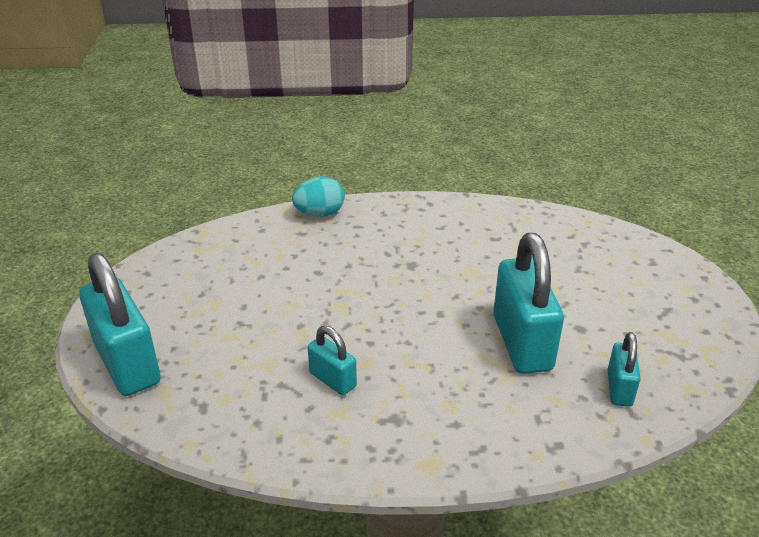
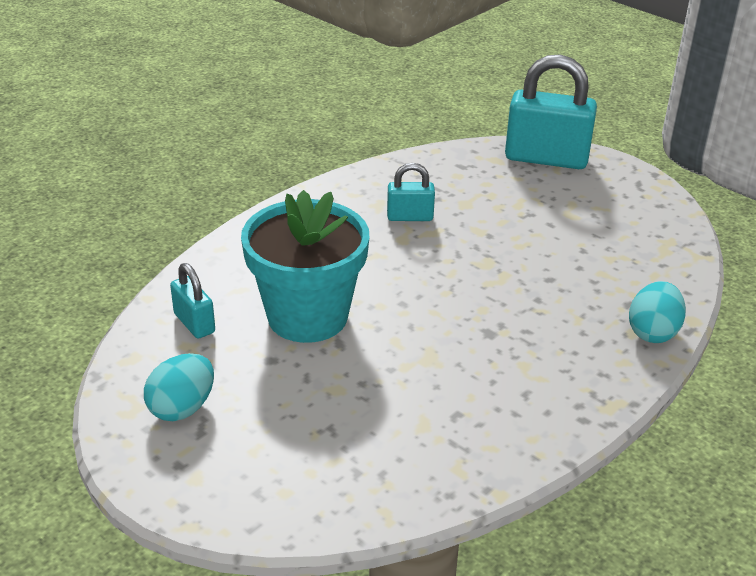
camera: 135 degrees right, 0 degrees up
turquoise padlock [493,233,564,374] -> turquoise flower pot [241,190,370,343]
none -> turquoise egg [144,353,214,421]

